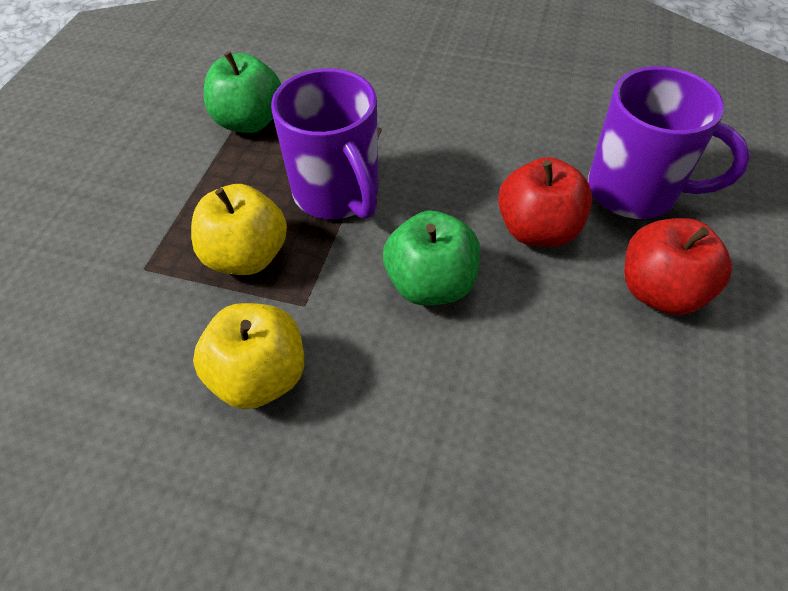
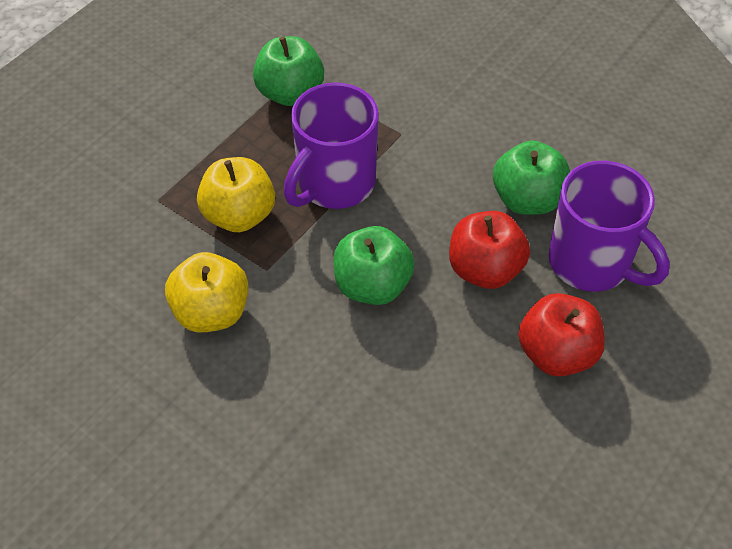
camera: 20 degrees right, 0 degrees up
purple mug [271,68,379,219] -> purple mug turned 45 degrees clockwise [284,82,379,209]
none -> green apple [493,141,570,215]

